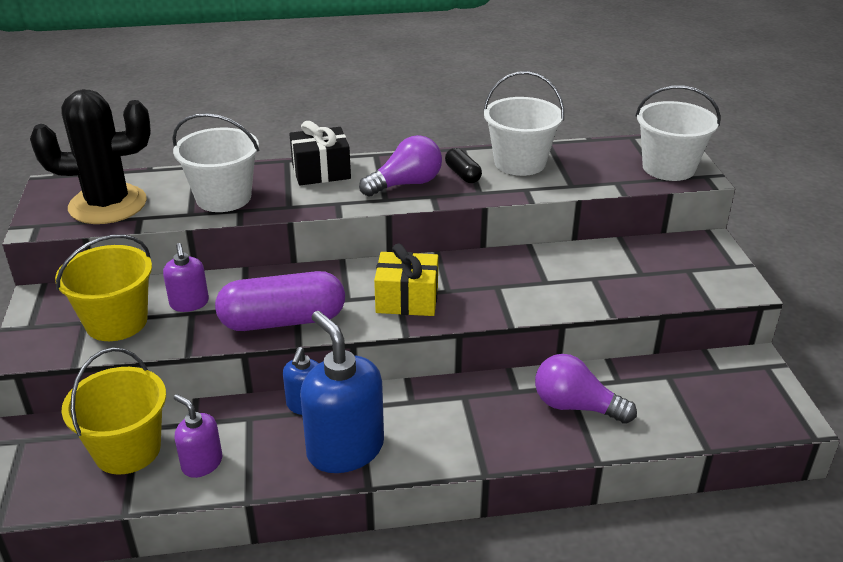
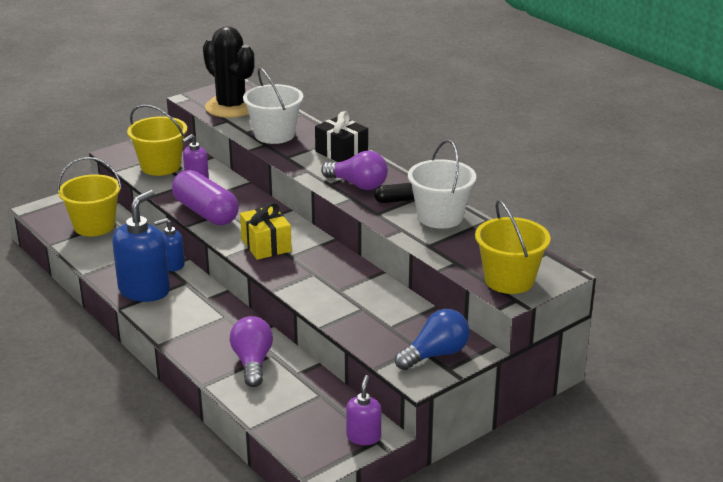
camera: 60 degrees right, 5 degrees down
purple soap dispenser [174,394,222,478] -> purple soap dispenser moved to [346,375,381,445]
black capsule [445,148,482,183] -> black capsule turned 45 degrees clockwise [374,183,414,203]
white bucket [636,86,721,181] -> yellow bucket [475,200,551,294]
none -> blue light bulb [395,309,470,370]

